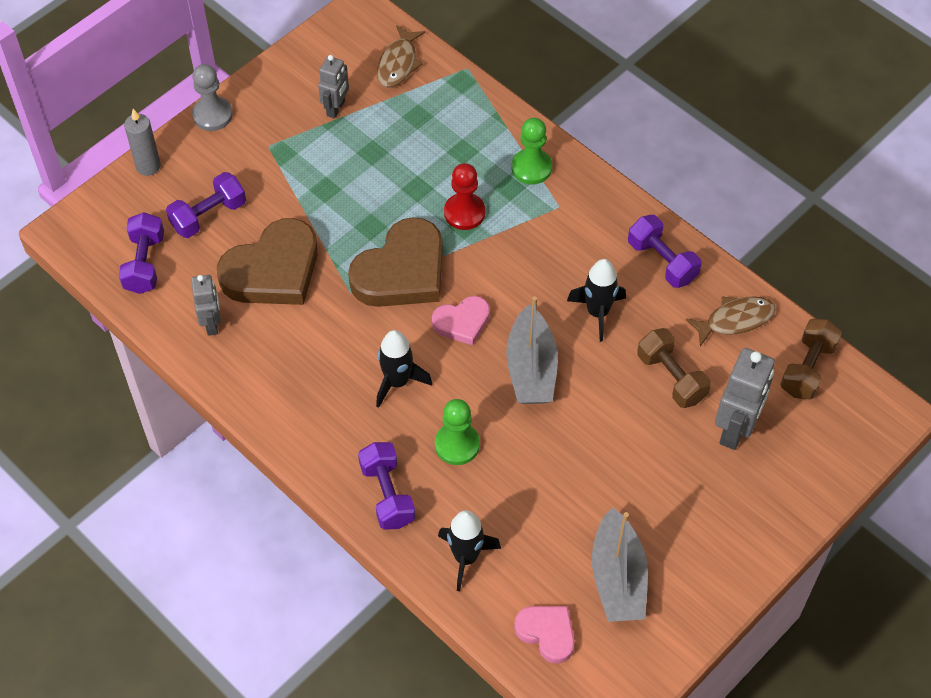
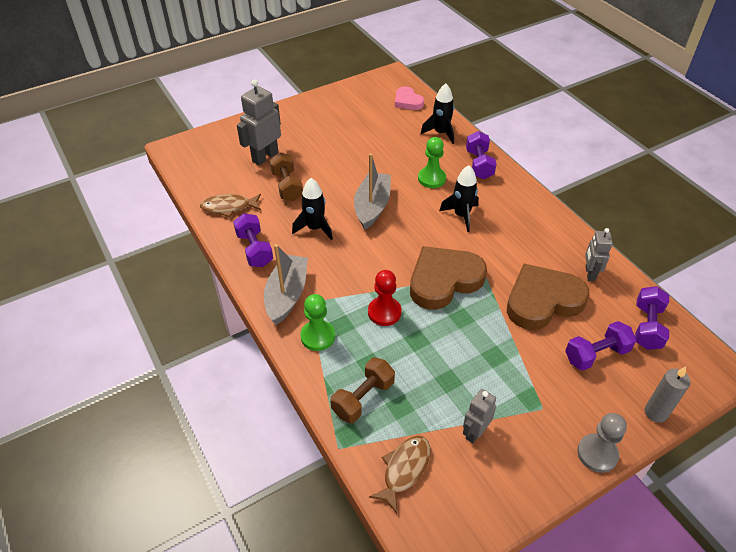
camera: 165 degrees left, 10 degrees down
pink heart [432,296,490,345] -> none
grey boat [592,507,648,622] -> grey boat moved to [264,244,308,325]
brown dumbbell [780,319,842,399] -> brown dumbbell moved to [330,357,395,423]

